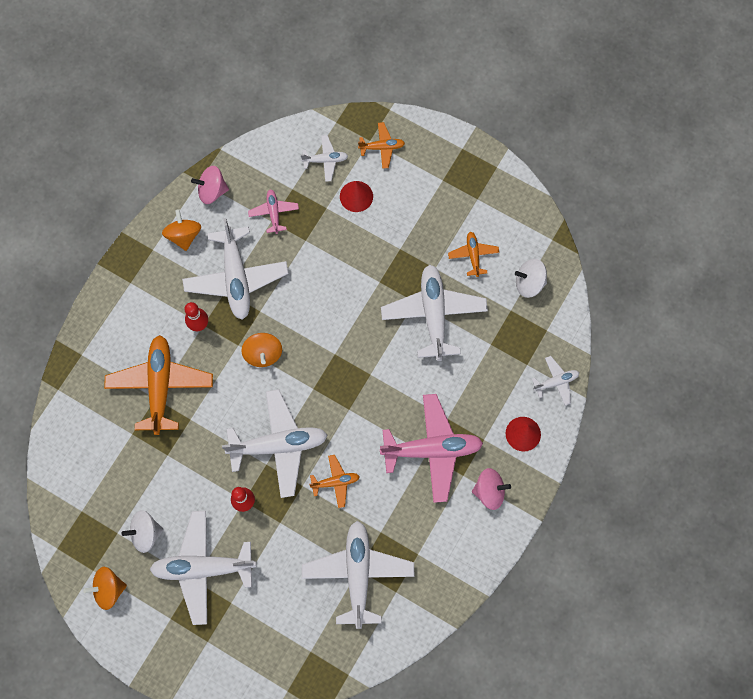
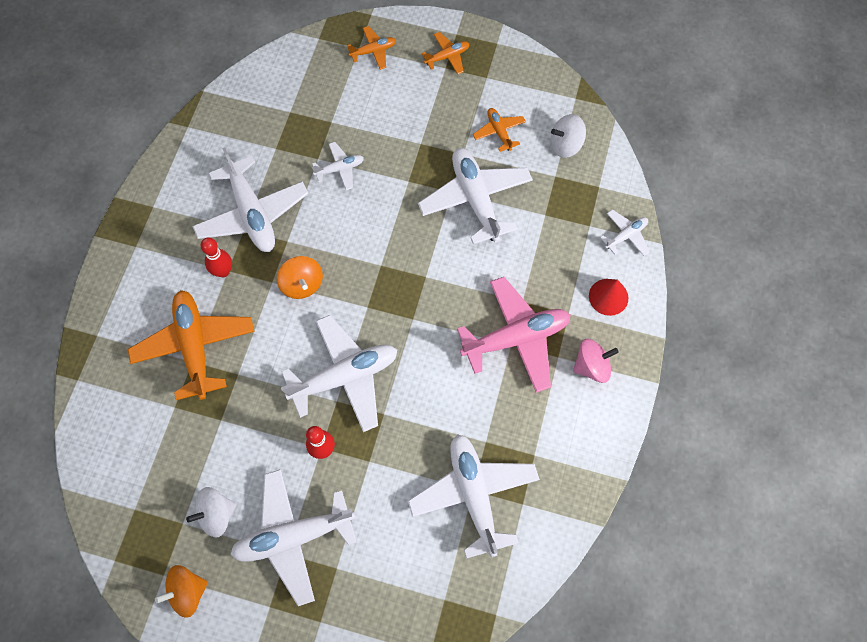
camera: 15 degrees left, 5 degrees down
orange spinning top [162,209,201,251] -> none
pink spinning top [191,166,229,204] -> none
pink plane [248,189,299,234] -> none
white plane [301,135,348,182] -> white plane moved to [312,142,364,190]
orange plane [309,455,360,508] -> orange plane moved to [422,32,469,74]
red cone [340,181,373,212] -> none

